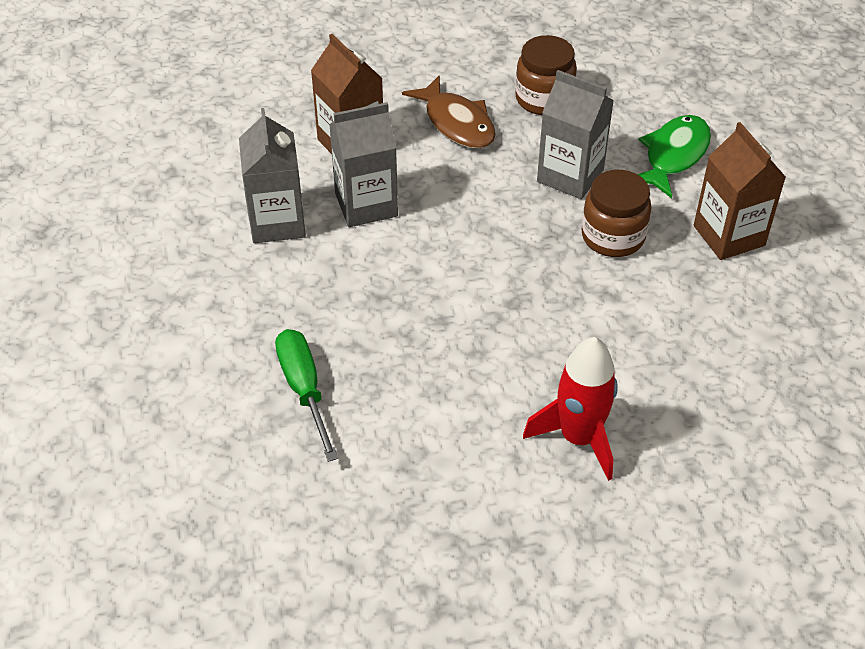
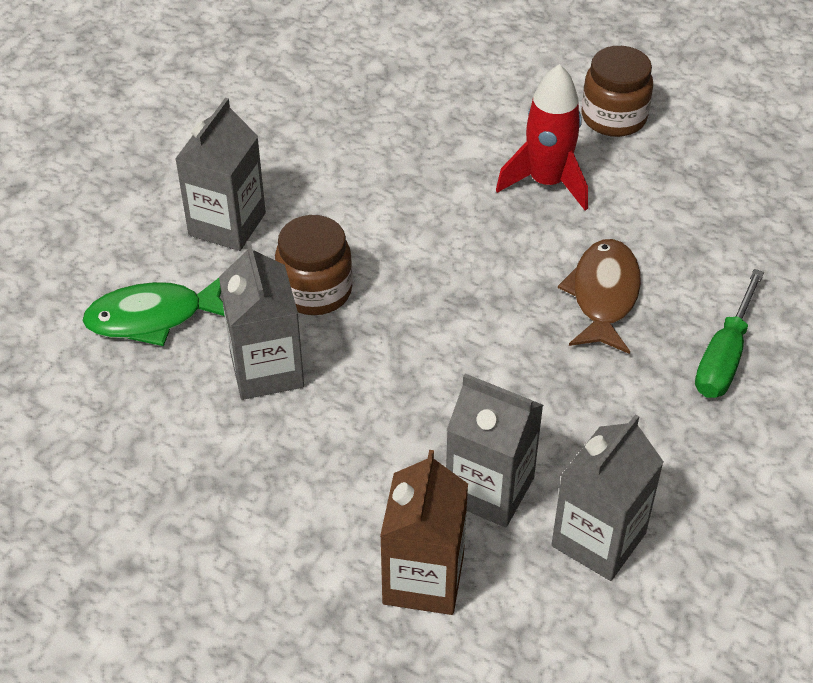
camera: 135 degrees left, 0 degrees up
brown fish [402,75,496,149] -> brown fish moved to [558,239,641,354]
brown jar [515,35,577,115] -> brown jar moved to [582,46,653,137]
brown carton [694,122,786,260] -> grey carton [175,98,266,251]

